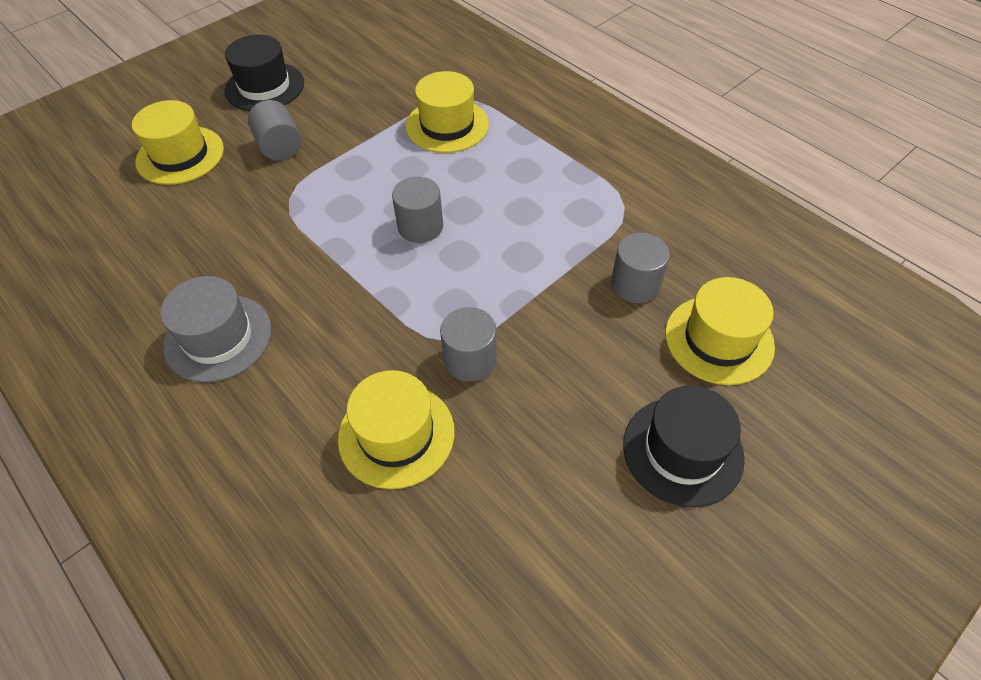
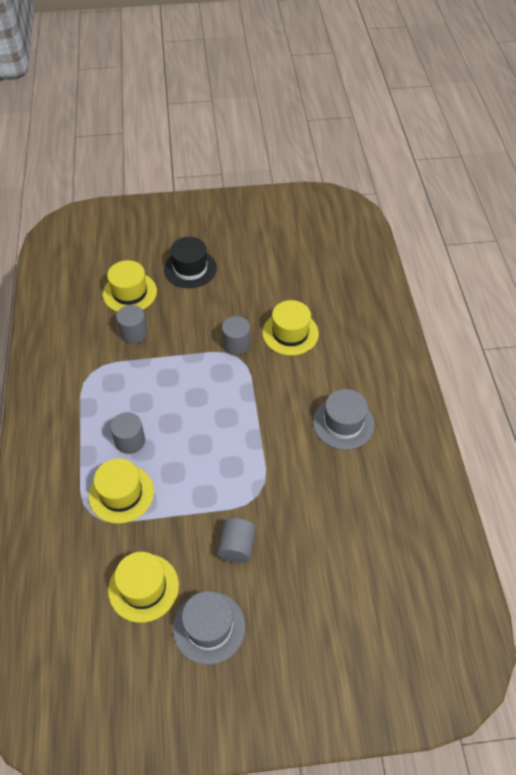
camera: 145 degrees left, 0 degrees up
yellow hat [132,100,224,185] -> yellow hat moved to [108,552,179,623]
black hat [224,35,304,111] -> grey hat [173,591,245,665]
grey cylinder [392,176,443,243] -> grey cylinder moved to [110,412,145,454]

